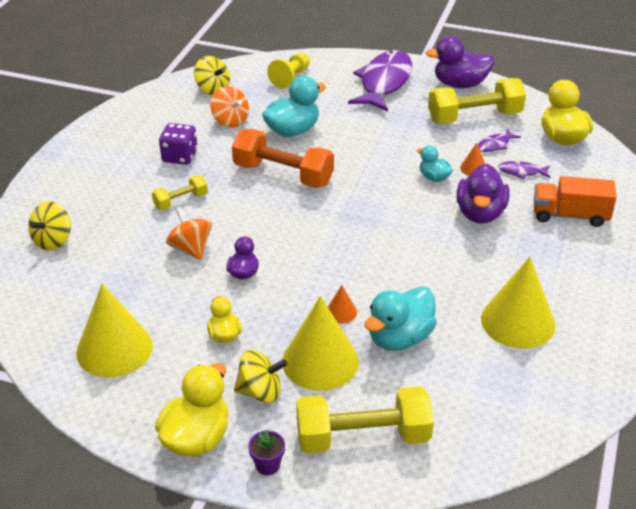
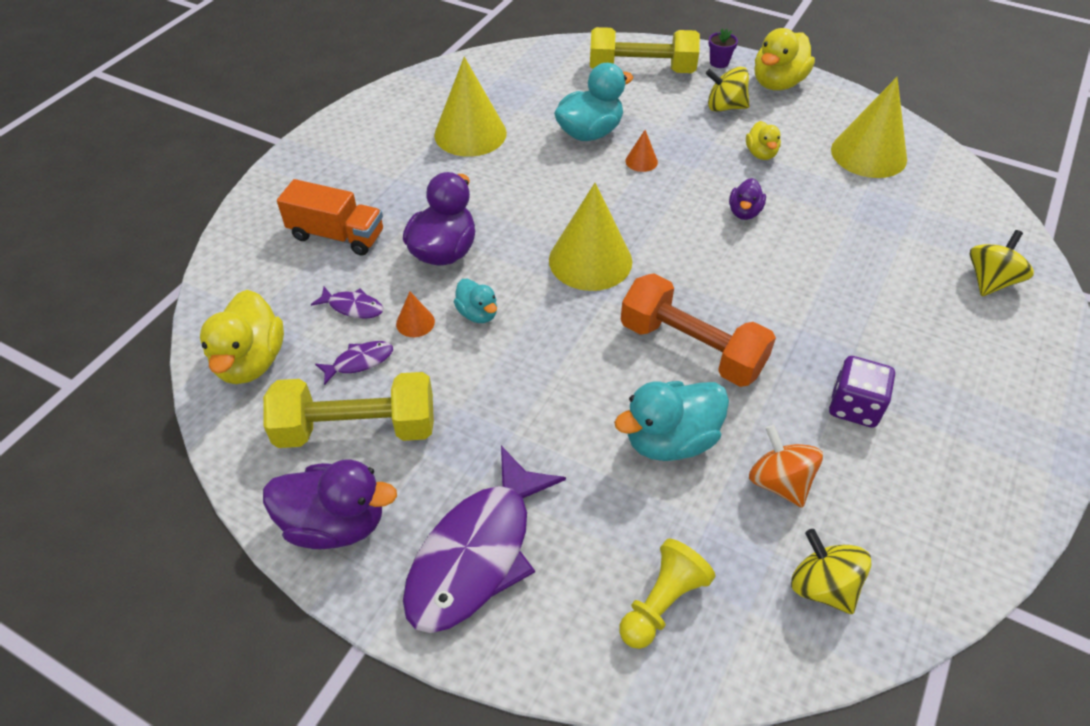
camera: 170 degrees left, 10 degrees up
yellow dumbbell [152,175,208,210] -> none
orange spinning top [166,207,212,260] -> none
yellow cone [282,296,359,391] -> yellow cone moved to [549,183,632,291]

